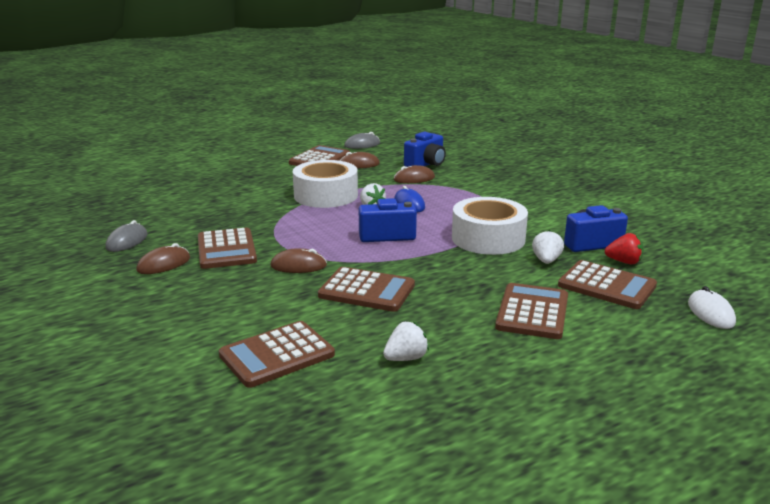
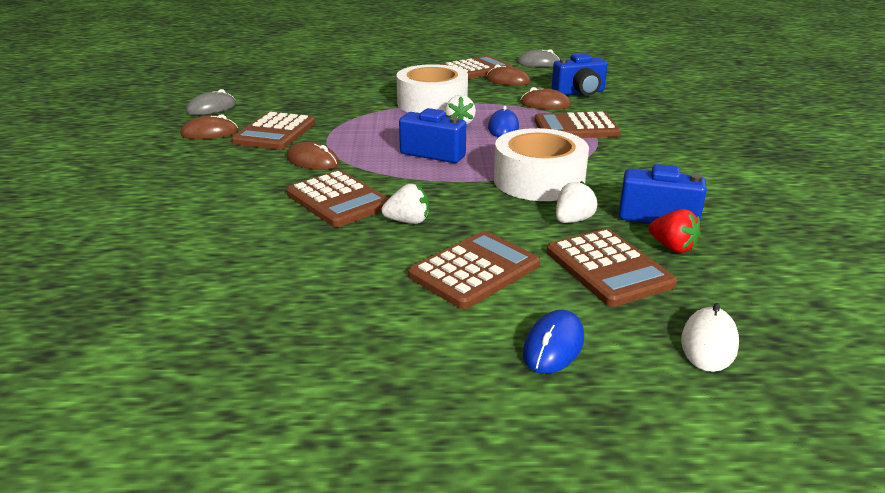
camera: 30 degrees right, 5 degrees up
brown calculator [219,321,335,388] -> brown calculator moved to [534,112,621,138]
white strawberry [383,322,429,361] -> white strawberry moved to [381,184,429,224]
none -> blue mouse [523,310,584,374]

